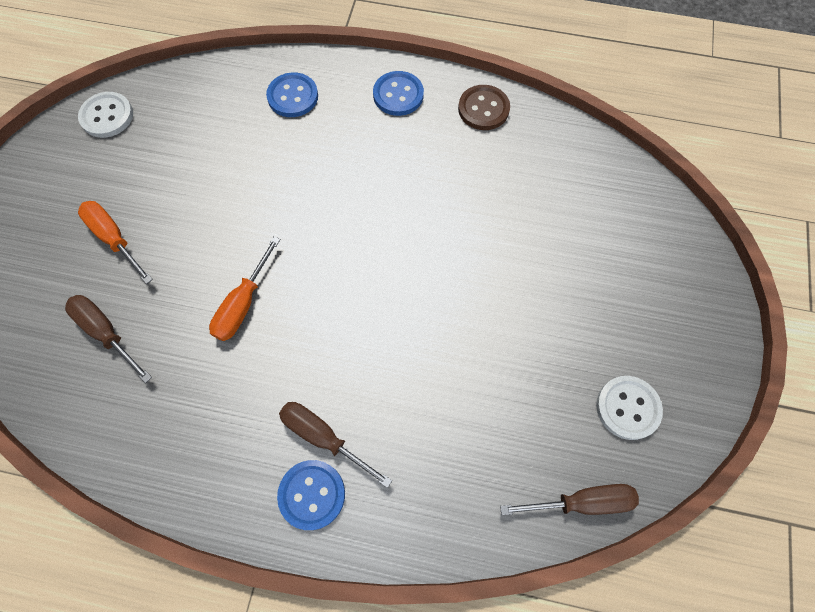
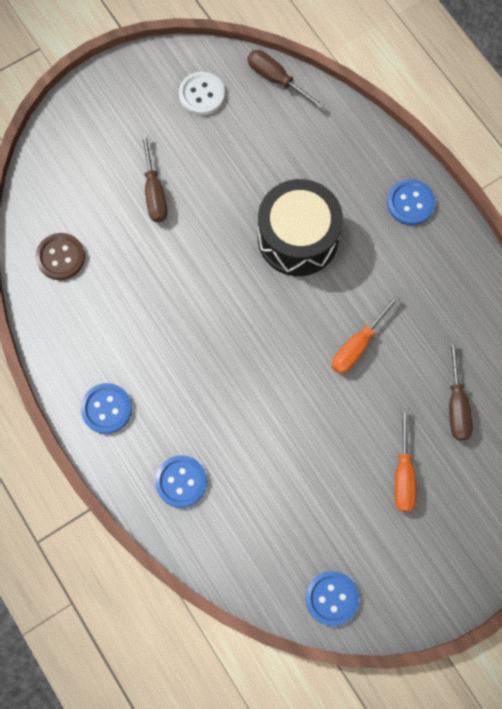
camera: 135 degrees left, 5 degrees up
white button [78,92,133,138] -> blue button [305,571,359,626]
orange screwdriver [209,236,281,341] -> orange screwdriver turned 150 degrees clockwise [332,295,400,374]
brown screwdriver [279,402,392,488] -> brown screwdriver moved to [141,134,167,222]
brown button [458,85,510,130] -> brown button moved to [36,233,85,280]
none -> black drum [258,179,343,276]

